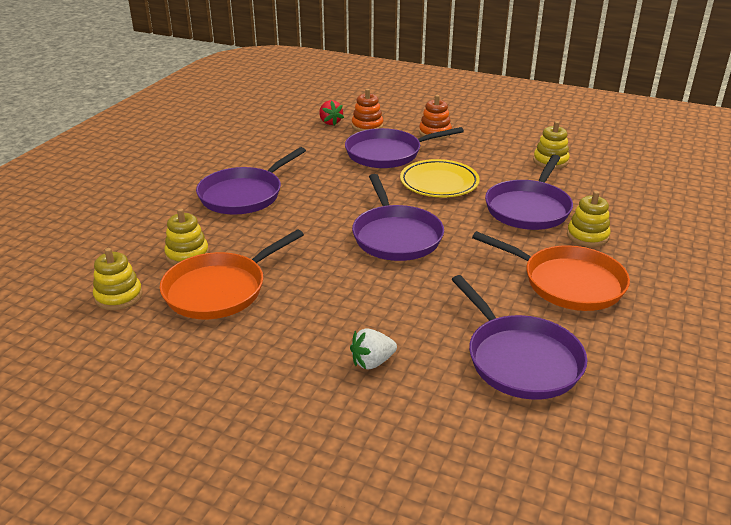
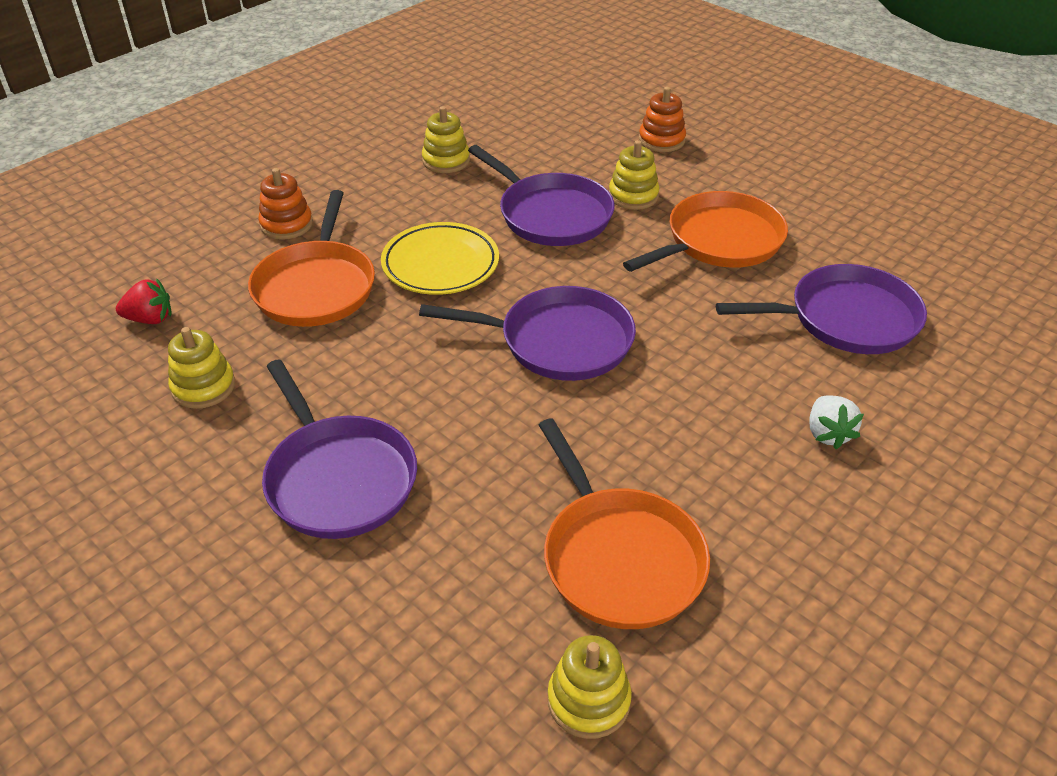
camera: 70 degrees left, 10 degrees up
yellow stacking toy [164,208,209,265] -> yellow stacking toy moved to [168,327,235,409]
purple pan [345,127,464,168] -> orange pan [248,190,375,327]
orange stacking toy [352,89,383,132] -> orange stacking toy moved to [639,87,686,152]

